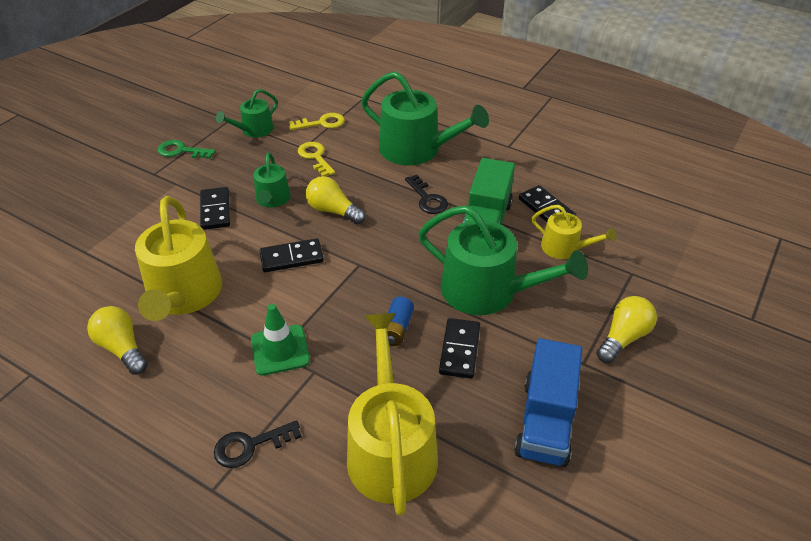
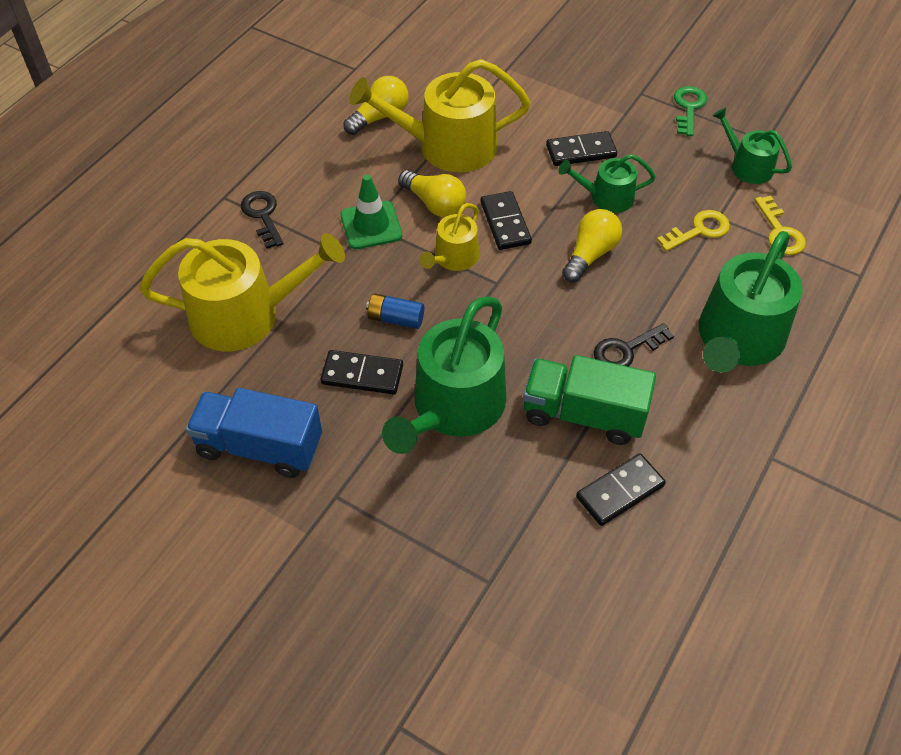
camera: 90 degrees right, 10 degrees up
yellow watering can [532,205,617,259] -> yellow watering can moved to [419,203,479,271]
yellow light bulb [597,296,657,363] -> yellow light bulb moved to [398,170,466,217]

